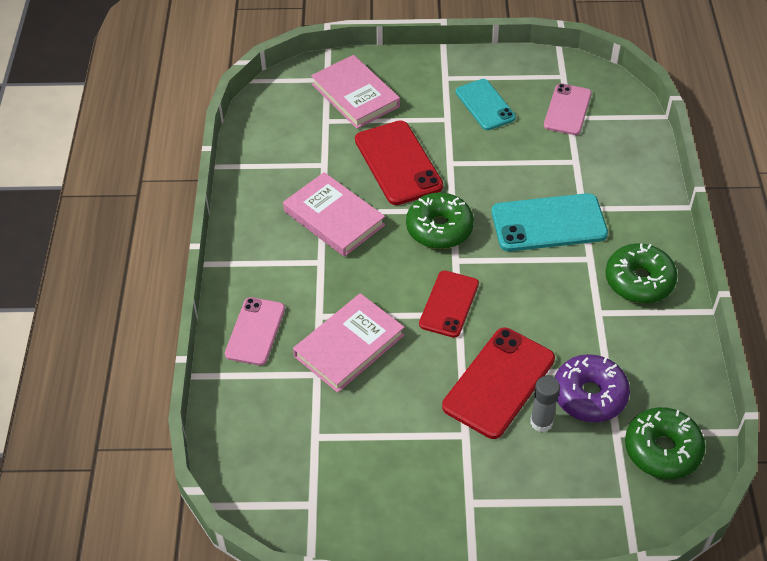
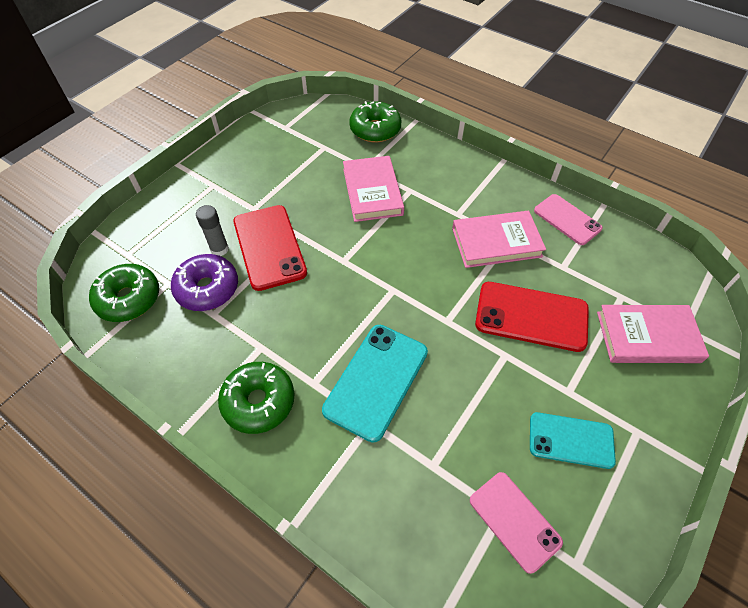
camera: 125 degrees right, 5 degrees up
pink phone [225,297,285,365] -> pink phone moved to [534,194,603,245]
green donut [406,193,474,249] -> green donut moved to [349,101,401,143]
red phone [419,270,479,338] -> none

